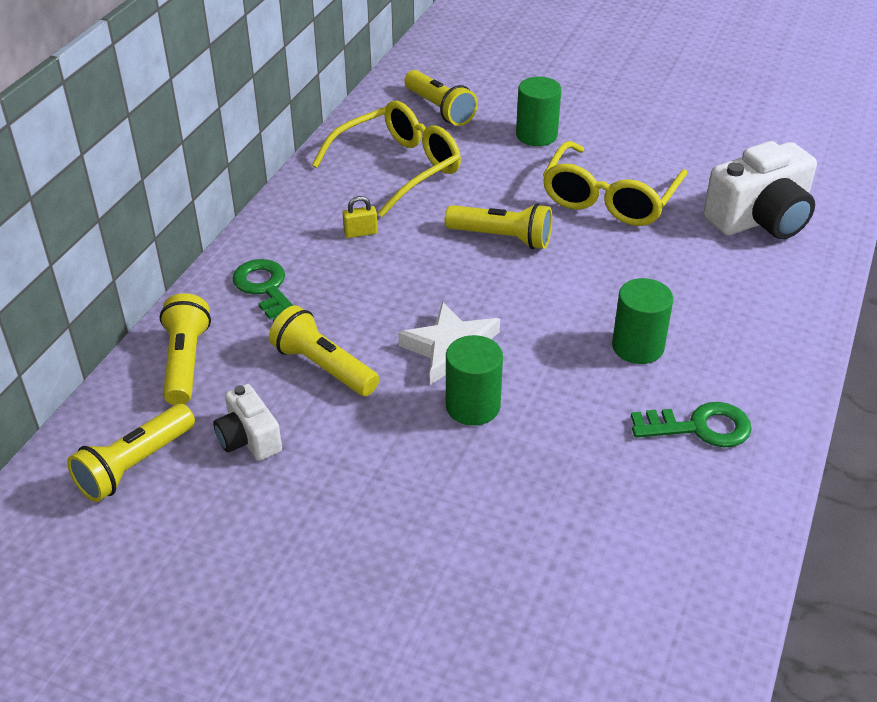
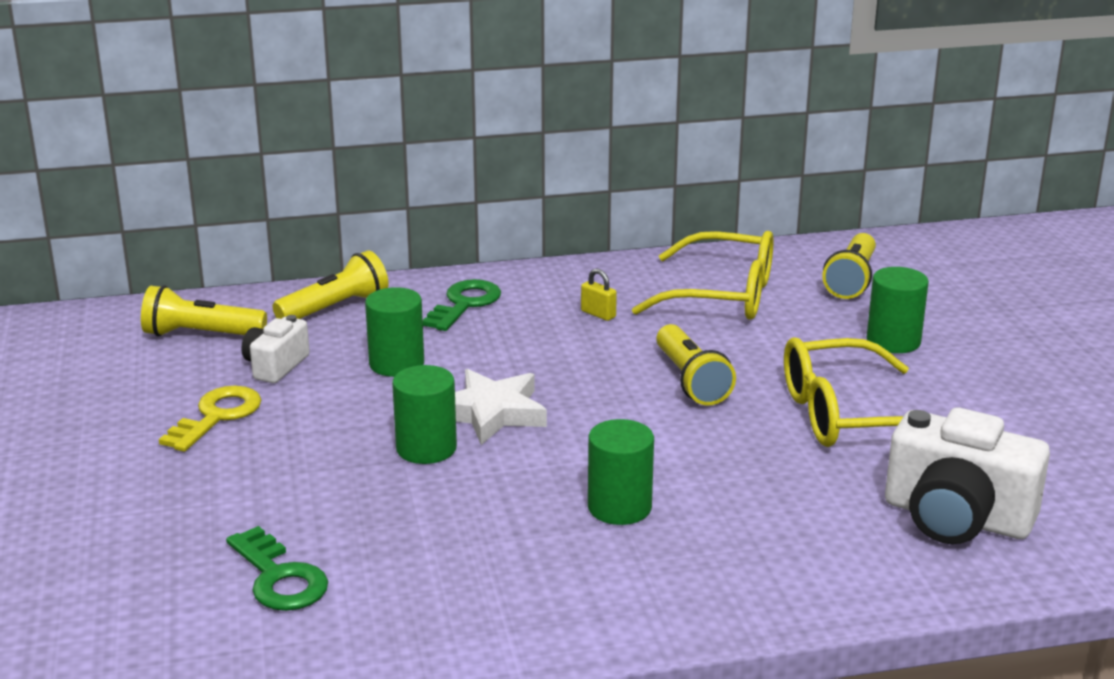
camera: 55 degrees right, 15 degrees down
yellow flashlight [269,305,379,396] -> green cylinder [365,287,424,377]
green key [631,402,752,448] -> green key moved to [226,526,328,611]
none -> yellow key [159,386,261,452]

